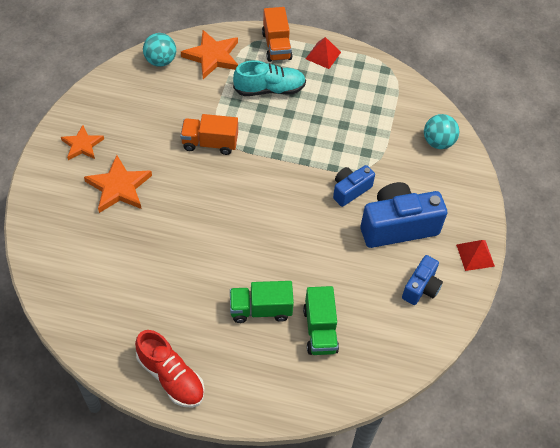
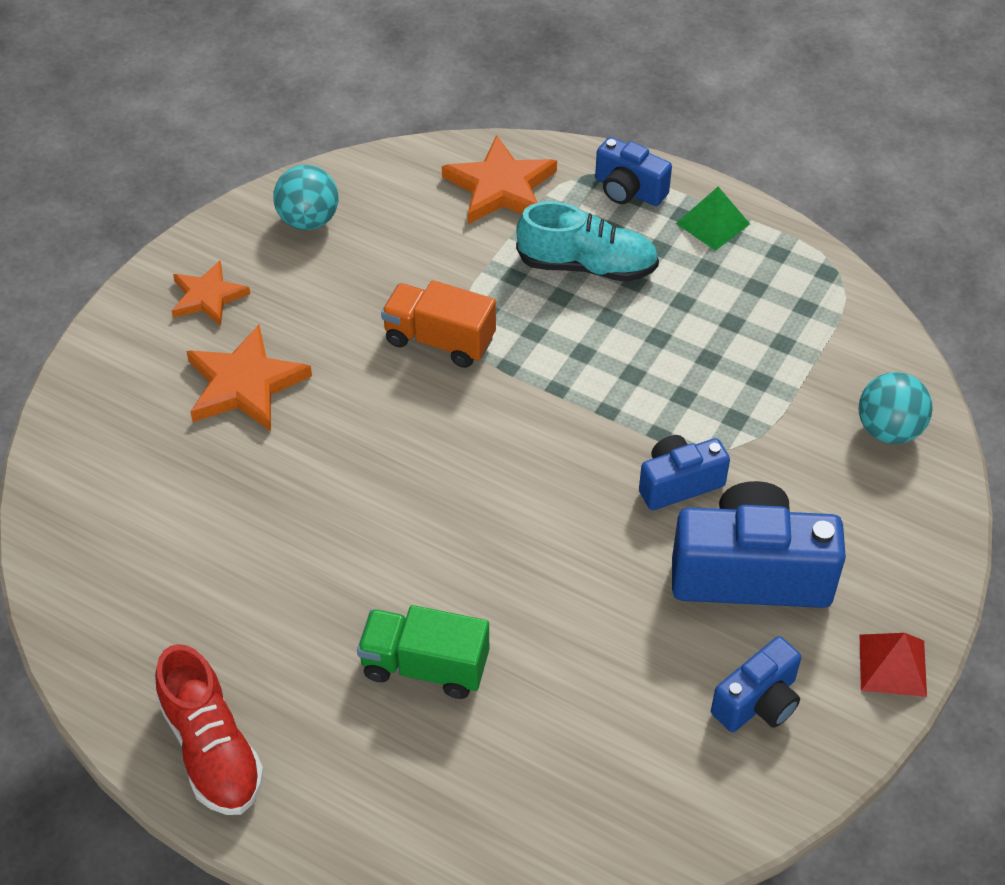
camera: 20 degrees right, 5 degrees down
turquoise ball [143,33,176,67] -> turquoise ball moved to [273,165,339,230]
orange truck [262,7,293,62] -> blue camera [595,137,672,206]
green truck [303,286,339,355] -> none
red pyramid [306,37,341,69] -> green pyramid [676,187,750,251]

